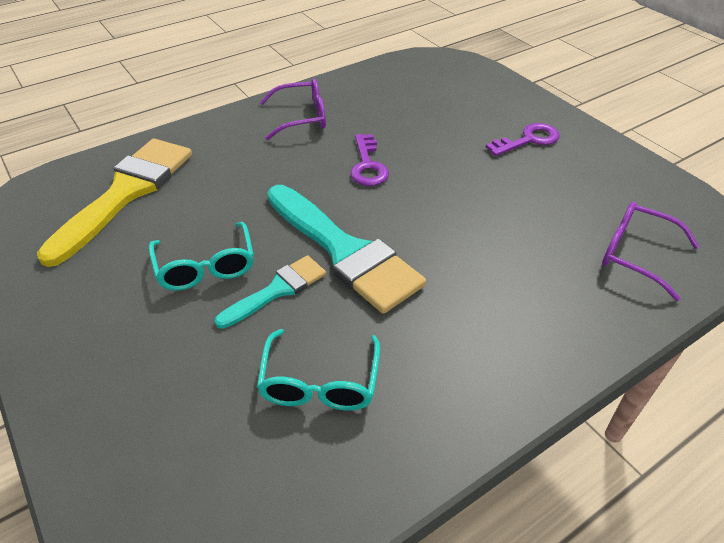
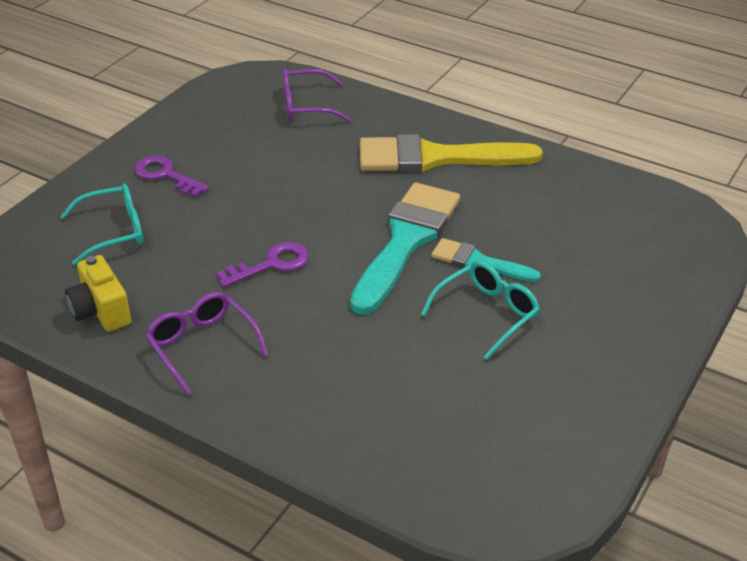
camera: 115 degrees left, 5 degrees down
yellow brush [37,139,192,267] -> yellow brush moved to [360,134,543,172]
turquoise glasses [257,329,380,411] -> turquoise glasses moved to [60,184,143,265]
purple glasses [602,202,700,301] -> purple glasses turned 75 degrees clockwise [283,69,350,122]
none -> yellow camera [65,255,131,332]

